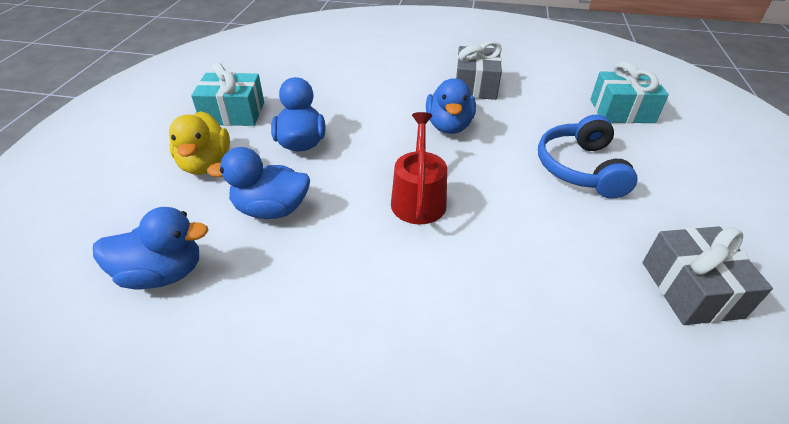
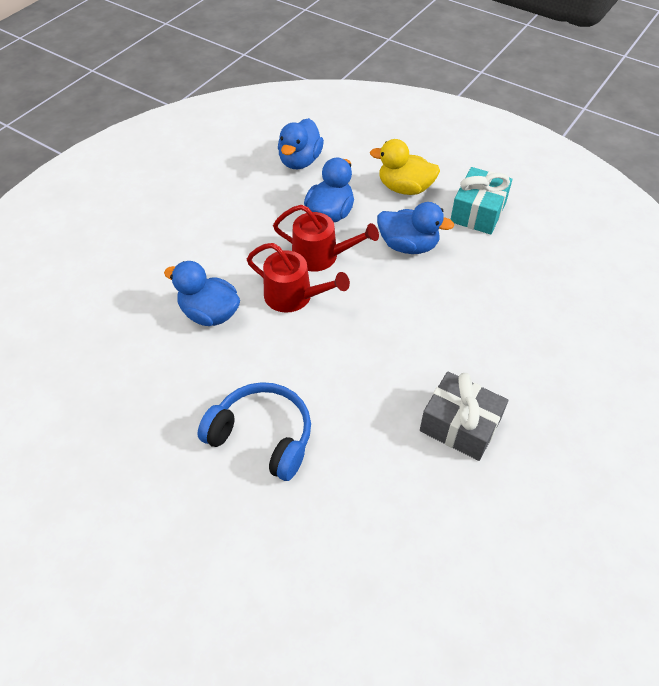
camera: 115 degrees right, 10 degrees up
blue duck [426,78,476,134] -> blue duck moved to [164,261,240,326]
turquoise gift [590,61,669,123] -> none
grey gift [643,226,773,325] -> none
none -> red watering can [273,205,379,272]

